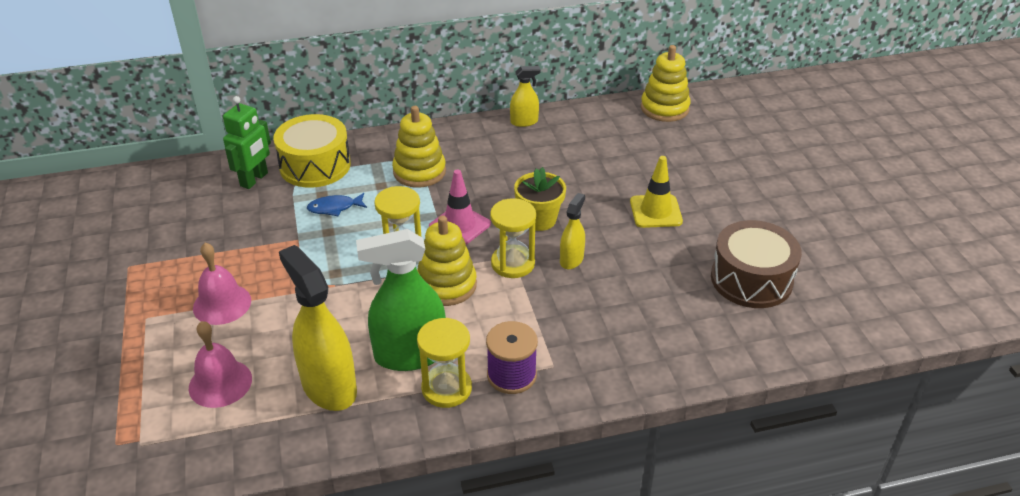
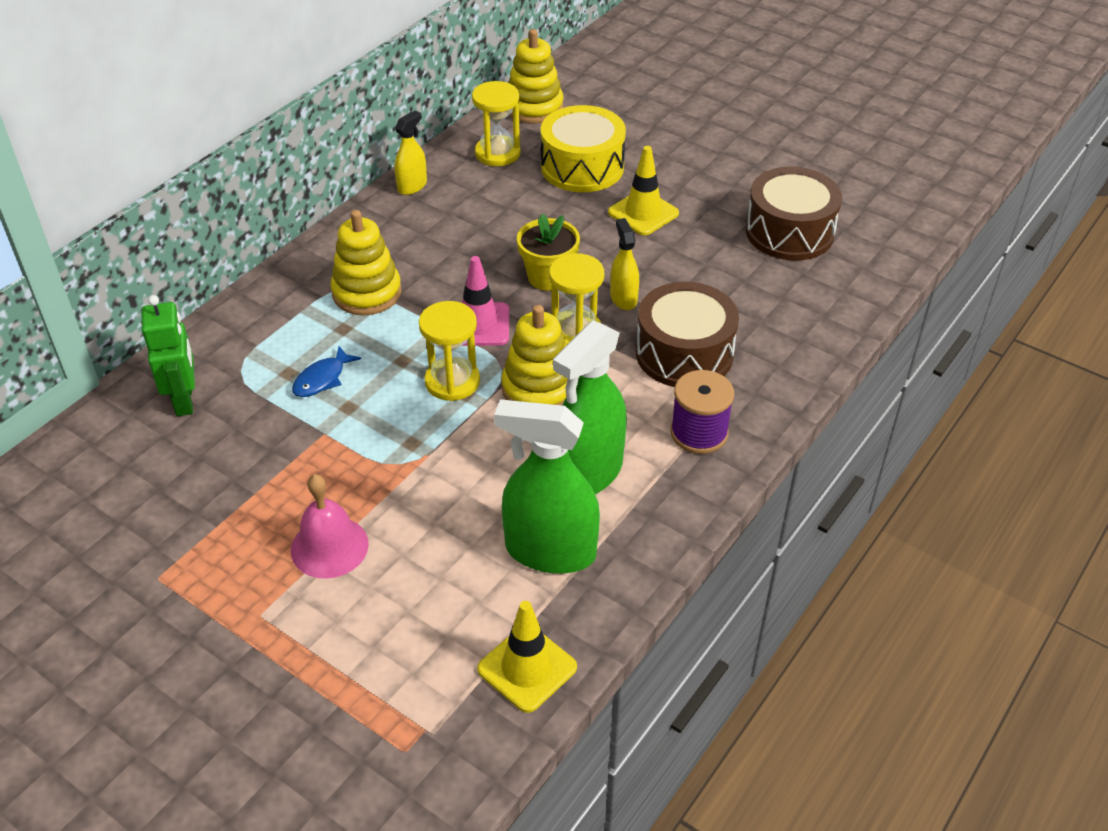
camera: 40 degrees left, 5 degrees up
pink bell [189,321,252,408] -> none
yellow drum [273,114,351,188] -> yellow drum moved to [541,105,626,192]
yellow spray bottle [279,245,357,411] -> green spray bottle [494,399,600,574]
yellow hourglass [417,318,472,408] -> yellow hourglass moved to [472,81,521,166]
none -> yellow traffic cone [477,601,577,713]
none -> brown drum [636,282,739,387]

